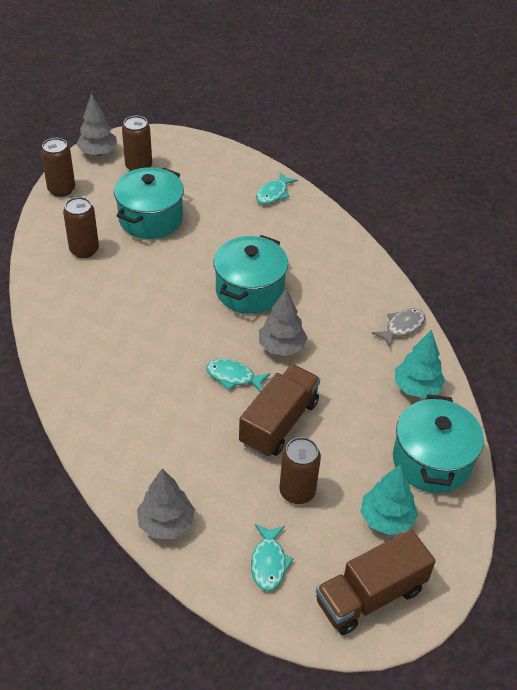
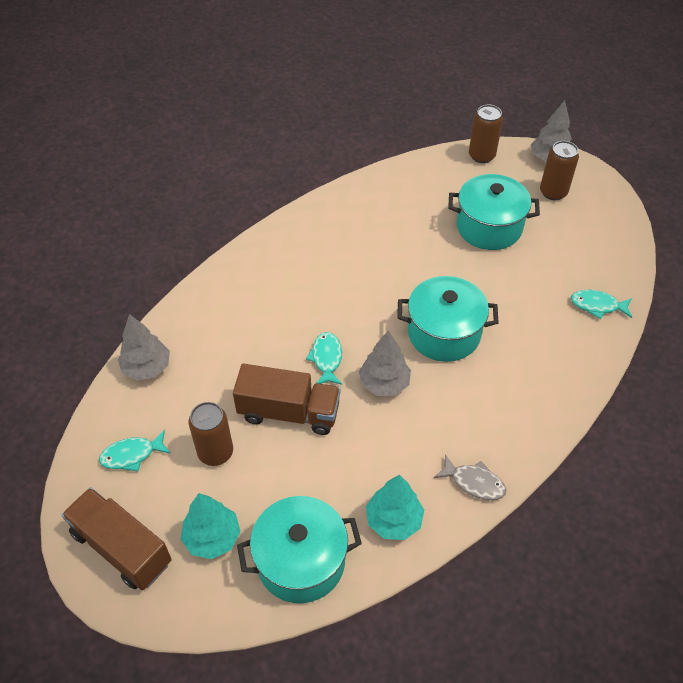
camera: 70 degrees right, 5 degrees up
brown can [63,197,99,258] -> none

